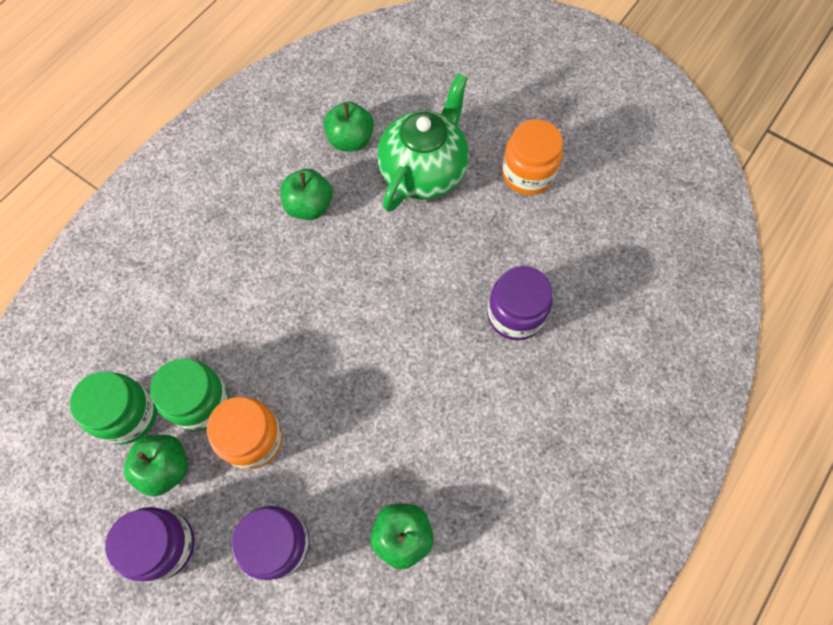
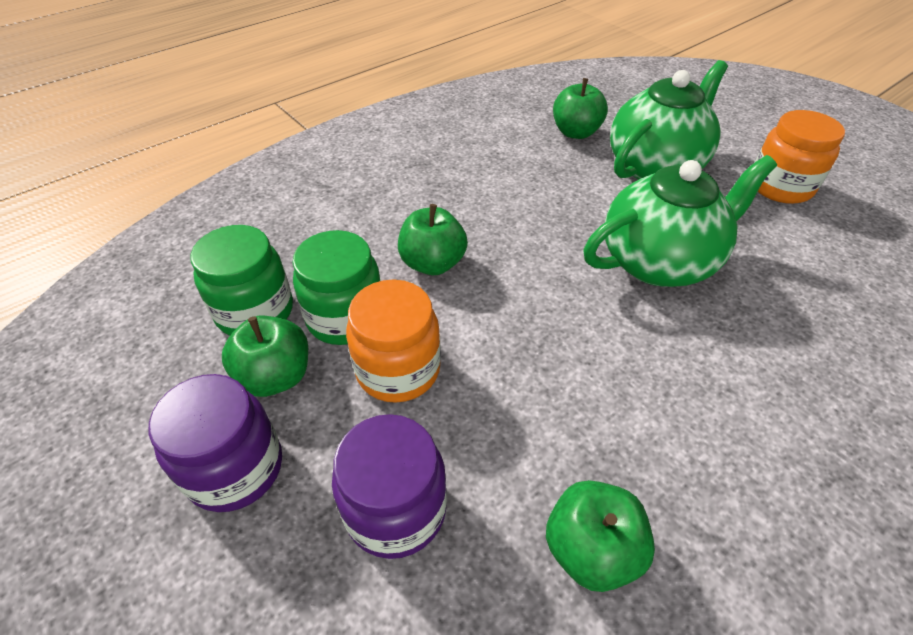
camera: 15 degrees right, 20 degrees down
green apple [281,169,333,220] -> green apple moved to [398,204,468,275]
purple jar [487,266,553,340] -> none
none -> green teapot [584,155,777,287]

